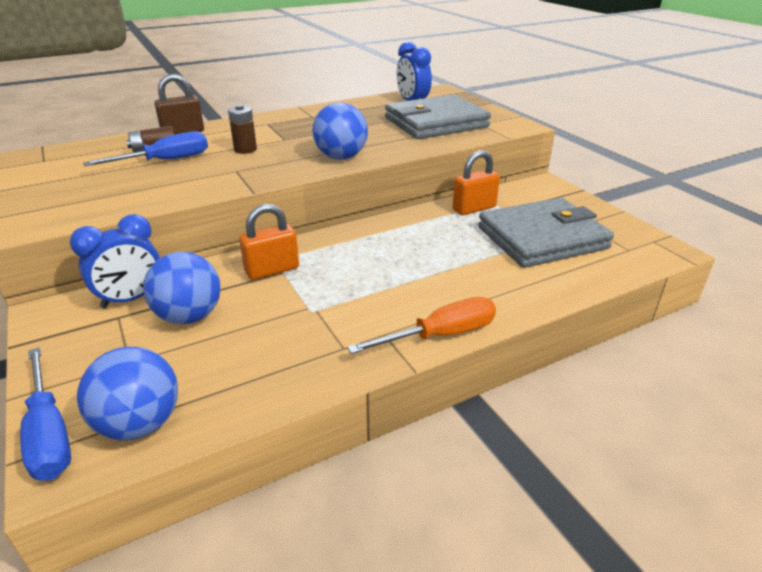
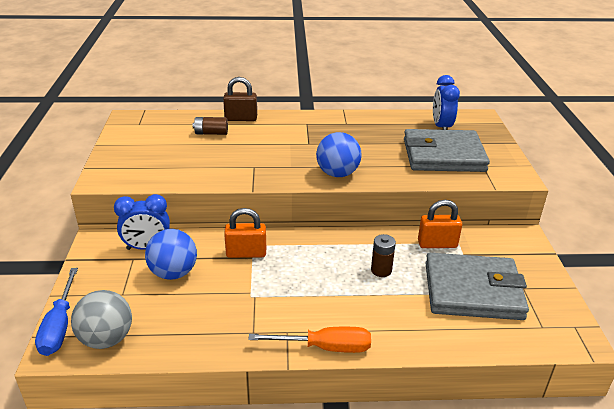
camera: 25 degrees right, 0 degrees up
blue ball [77,347,178,441] -> grey ball [71,290,132,349]
blue screwdriver [83,131,208,166] -> none
brown battery [228,105,257,154] -> brown battery moved to [371,234,396,277]

